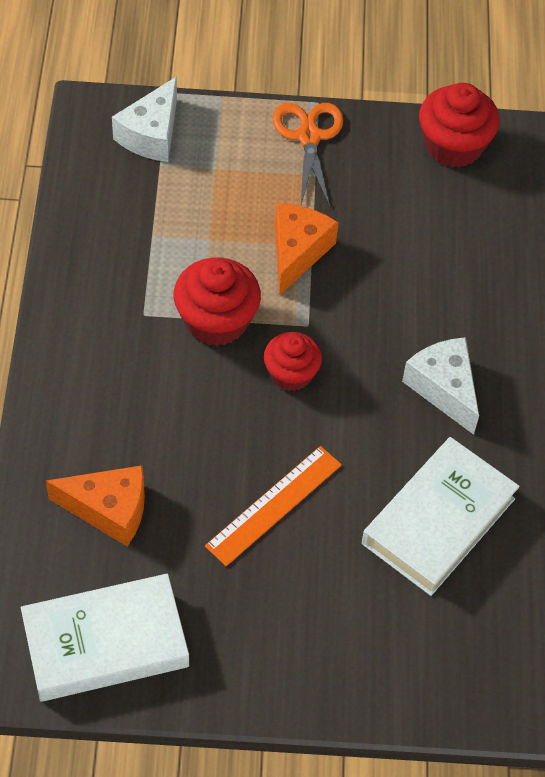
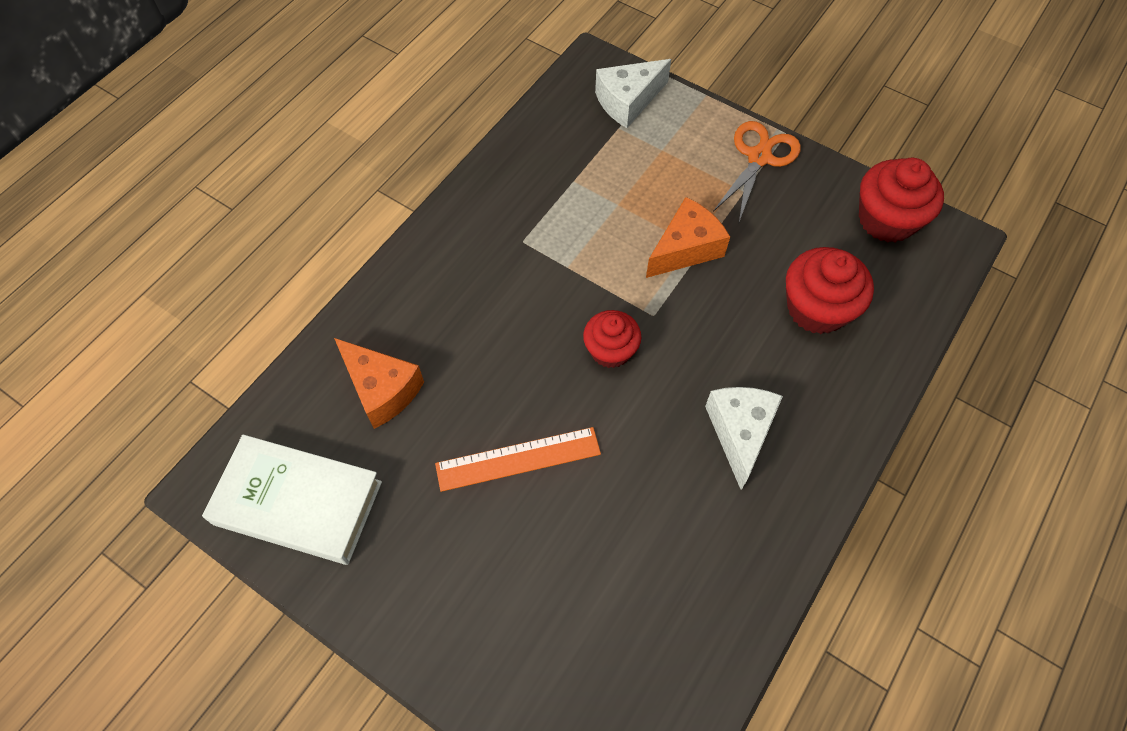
camera: 35 degrees right, 5 degrees up
red cupcake [174,257,261,346] -> red cupcake moved to [786,247,874,334]
white book [362,437,520,596] -> none

